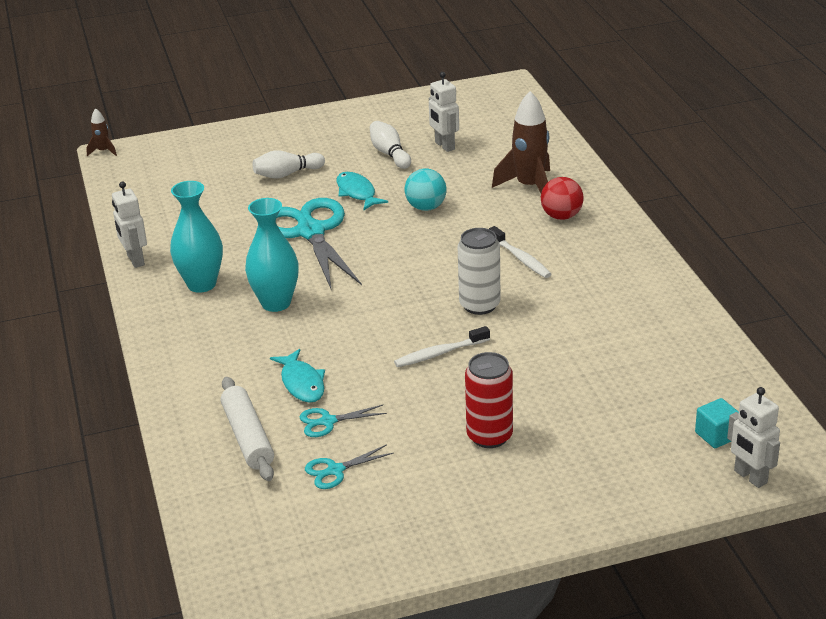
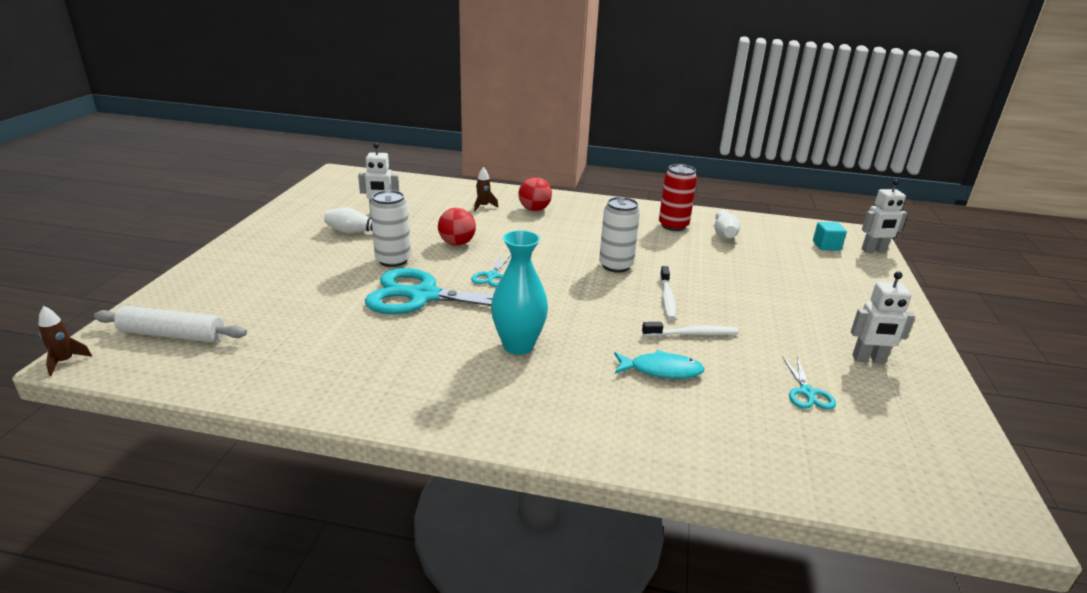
camera: 65 degrees left, 5 degrees down
white robot [112,182,147,268] -> white robot moved to [851,272,915,364]
turquoise vase [170,181,223,293] -> none
white rolling pin [221,377,274,481] -> white rolling pin moved to [94,305,247,343]
white bowling pin [252,150,325,179] -> white bowling pin moved to [715,210,740,239]
turquoise scissors [300,405,387,437] -> turquoise scissors moved to [471,254,511,287]
turquoise fish [336,172,388,210] -> white can [370,190,411,267]
turquoise ball [405,168,447,211] -> red ball [438,208,476,246]
red can [465,352,513,448] -> red can moved to [659,164,697,231]
white toothbrush [489,226,552,278] -> white toothbrush moved to [642,322,739,337]
brown rocket [492,91,550,193] -> brown rocket [474,167,498,211], size x0.48

